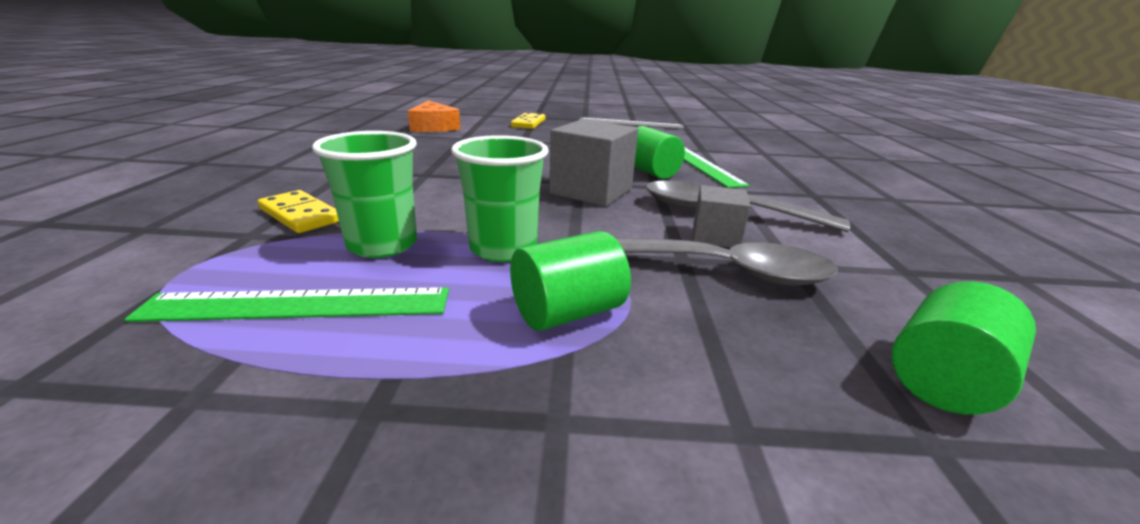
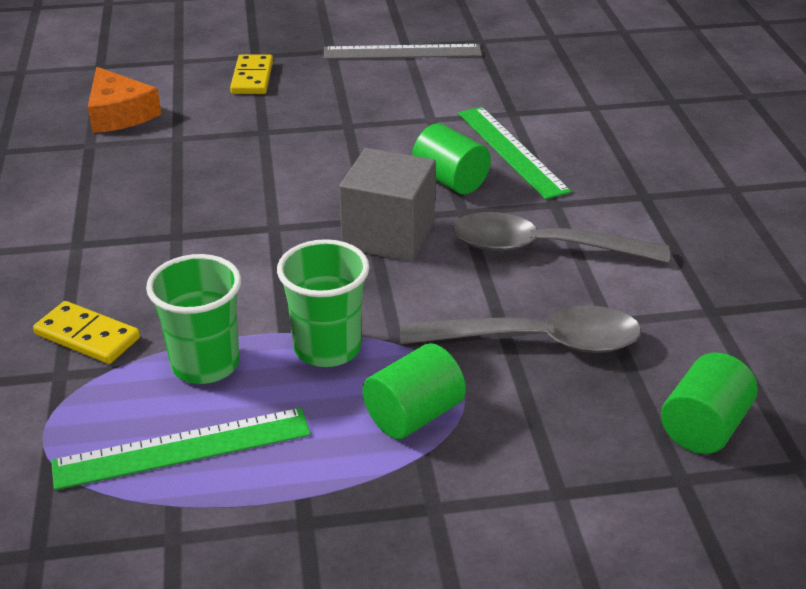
camera: 10 degrees left, 10 degrees up
grey cube [693,185,751,248] -> none

